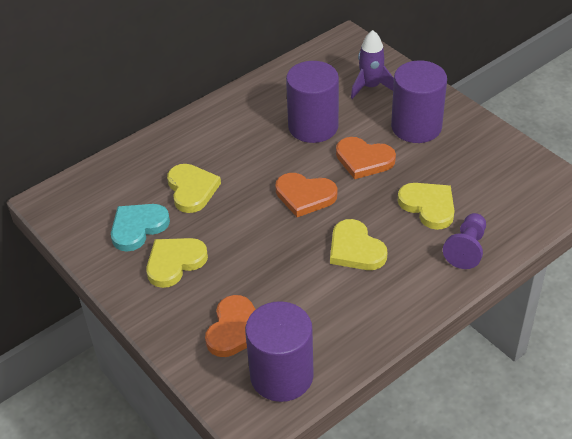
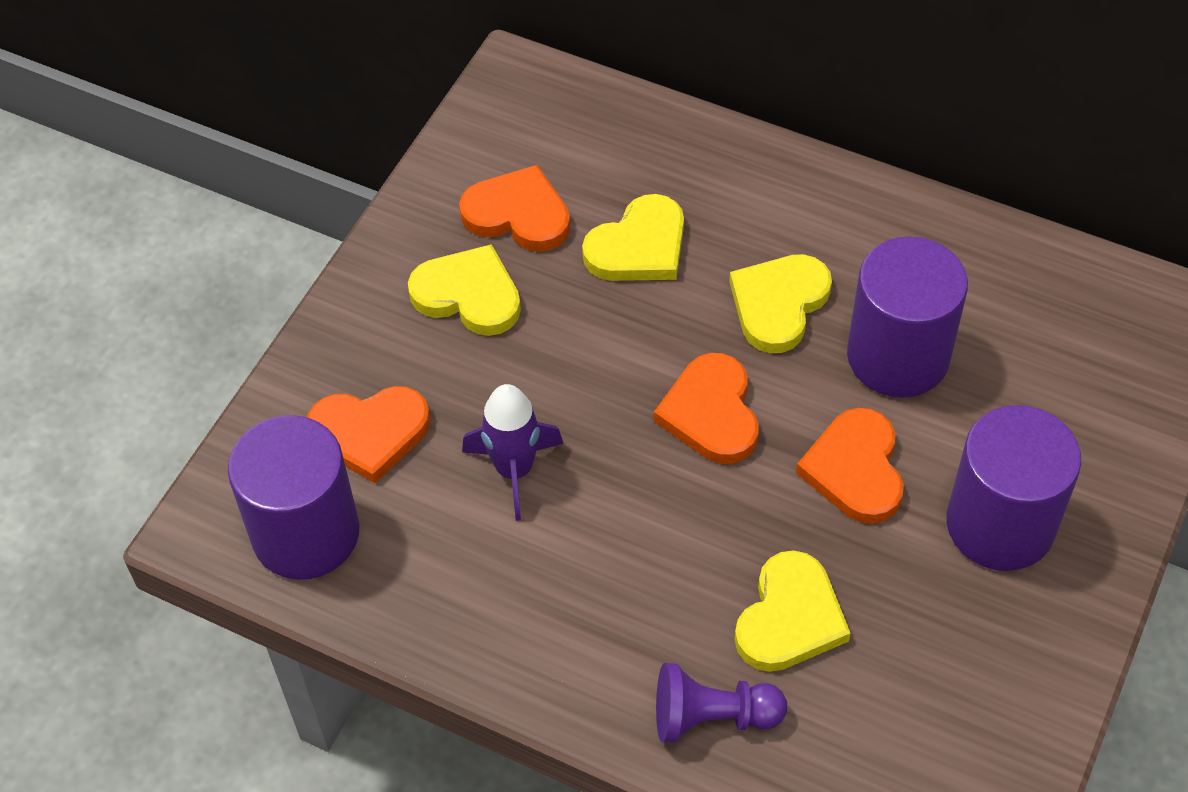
camera: 65 degrees right, 10 degrees up
turquoise heart [111,204,170,252] -> orange heart [459,165,570,252]
yellow heart [330,219,387,270] -> yellow heart moved to [729,254,832,353]
purple rocket [351,30,394,99] -> purple rocket moved to [462,384,563,521]

